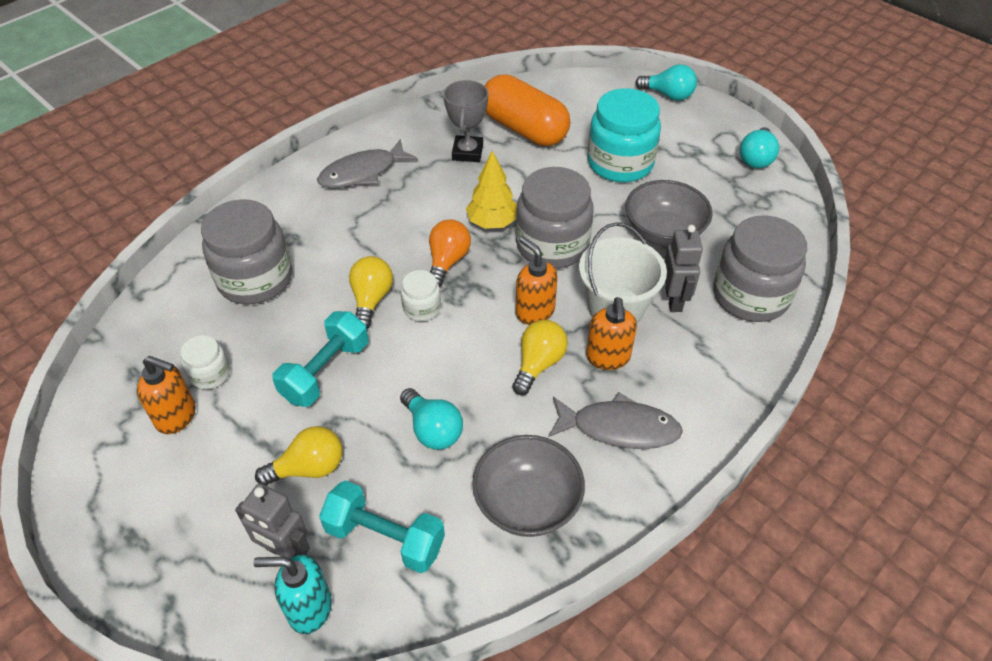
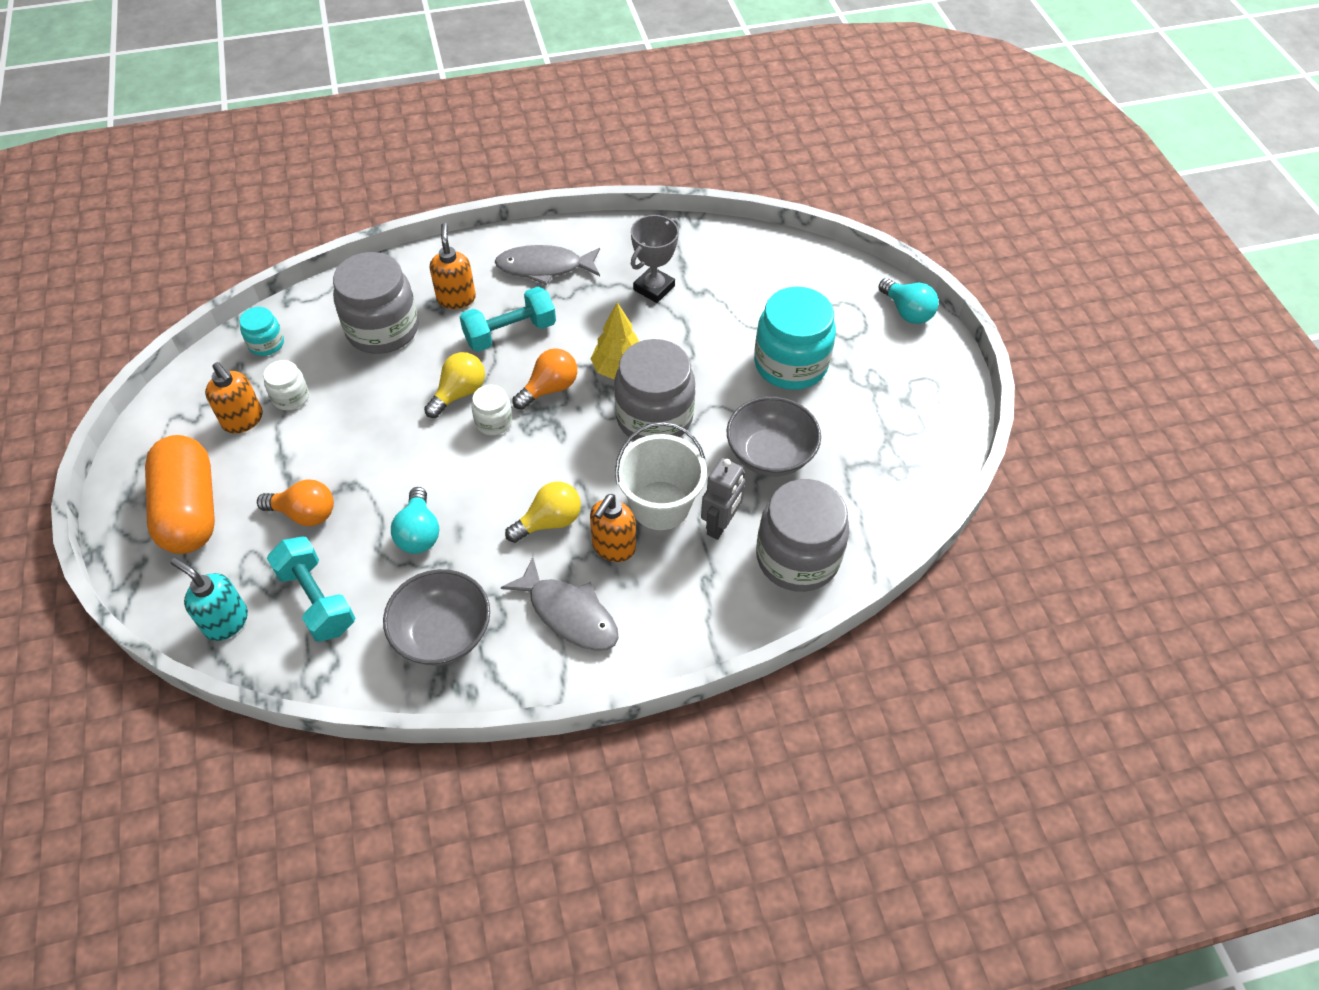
camera: 30 degrees right, 5 degrees up
grey robot [235,483,310,559] -> none
yellow light bulb [255,426,342,486] -> orange light bulb [257,479,334,526]
turquoise dumbbell [272,311,368,407] -> turquoise dumbbell moved to [460,287,556,352]
orange capsule [485,75,570,146] -> orange capsule moved to [145,435,215,554]
orange soap dispenser [516,236,558,325] -> orange soap dispenser moved to [430,223,476,309]
turquoise light bulb [740,127,779,168] -> none
none -> turquoise jar [239,307,284,356]

